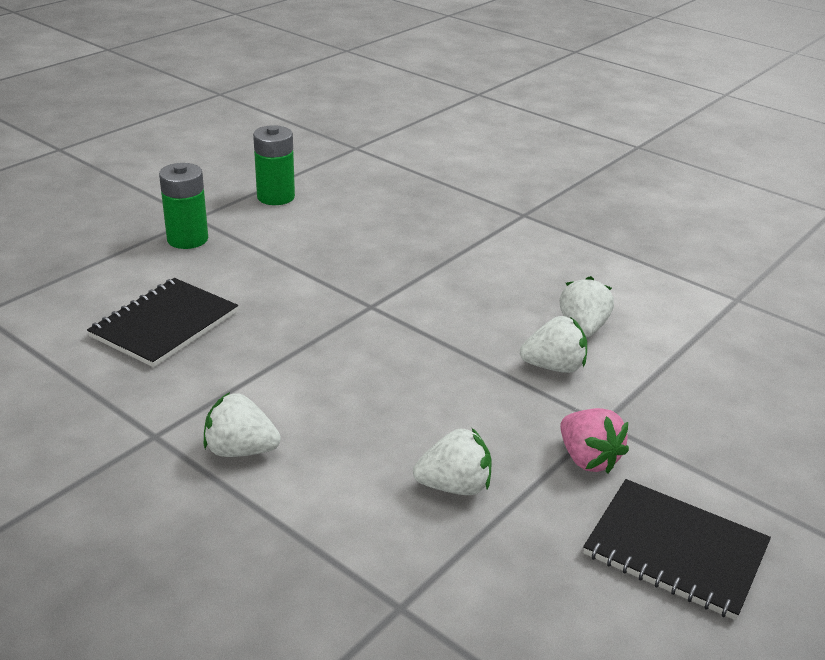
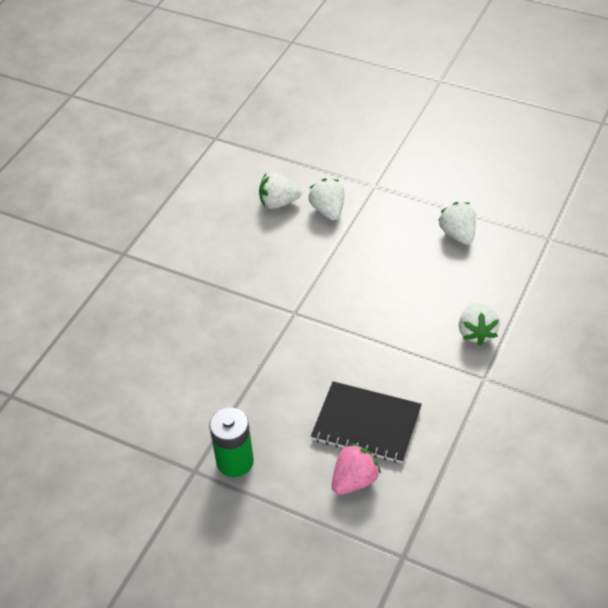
camera: 100 degrees left, 15 degrees up
green battery [253,125,295,205] -> none
pink strawberry [560,408,629,473] -> pink strawberry moved to [332,443,381,495]
black notebook [583,479,771,620] -> none

